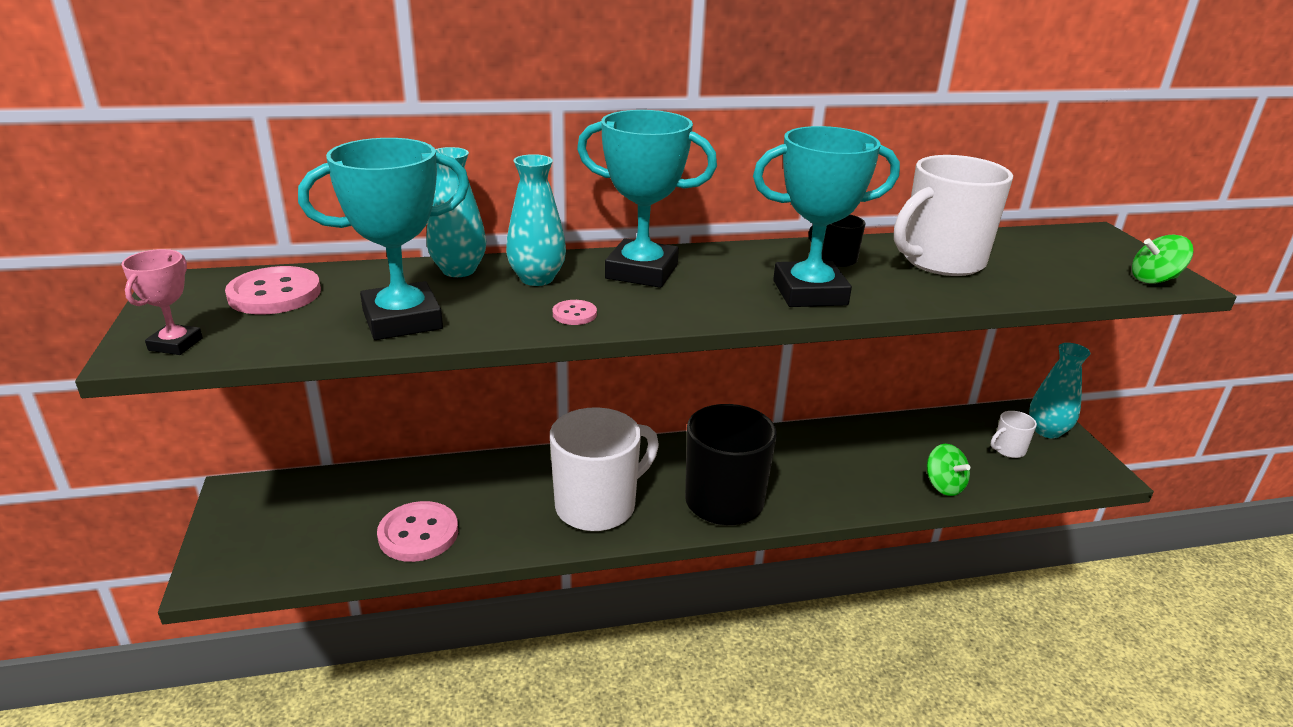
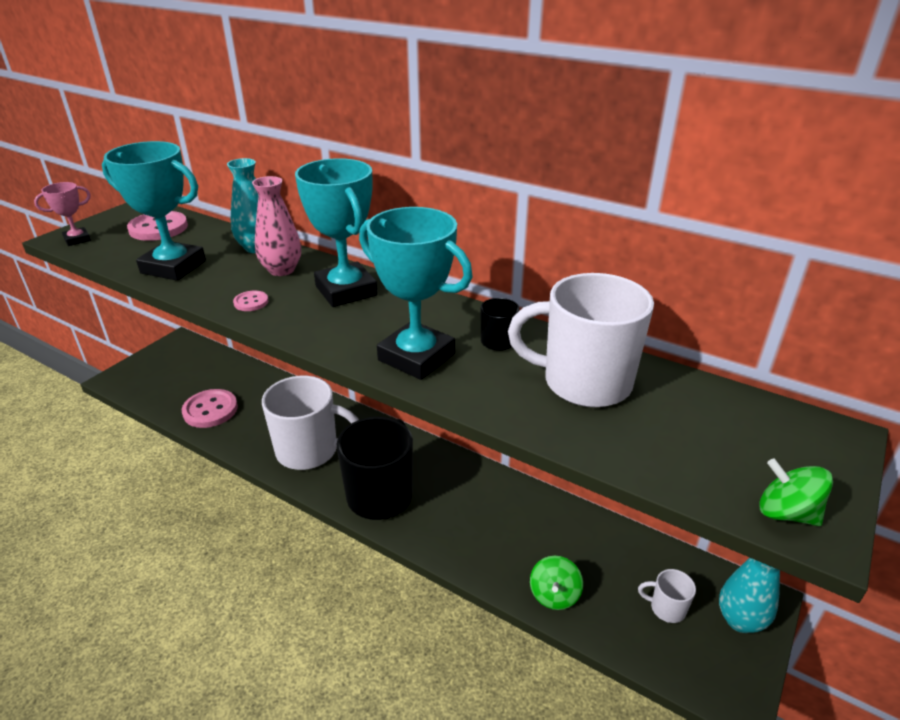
camera: 45 degrees right, 5 degrees up
turquoise vase [506,154,566,286] -> pink vase [252,176,301,276]

